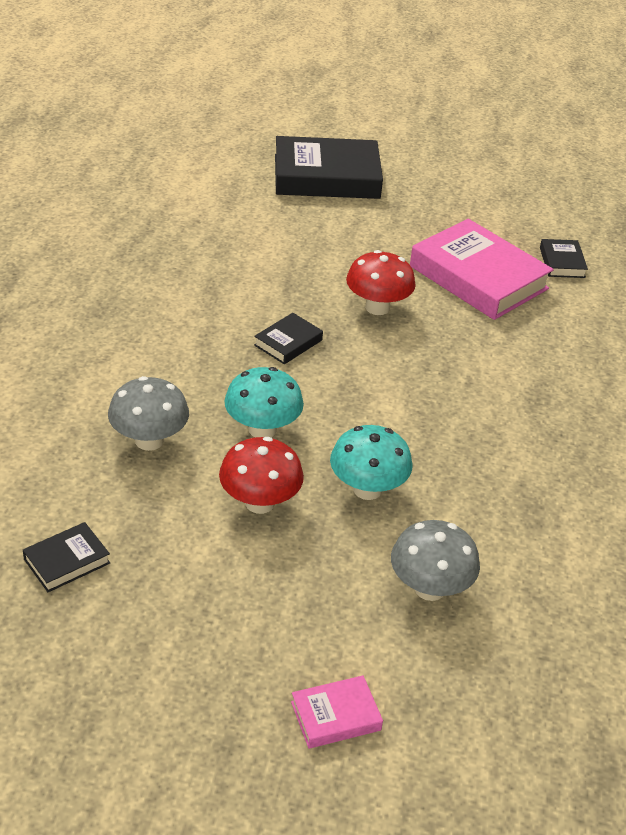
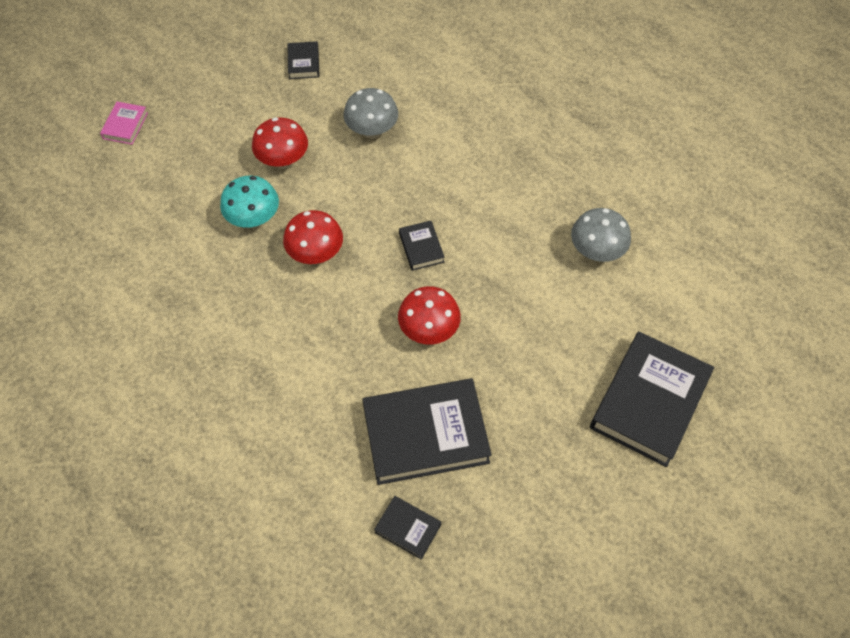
camera: 125 degrees right, 20 degrees up
turquoise mushroom [224,367,304,437] -> none
grey mushroom [391,520,480,601] -> grey mushroom moved to [571,208,631,262]
pink book [410,219,554,320] -> black book [362,378,492,485]
none -> red mushroom [283,210,343,264]

